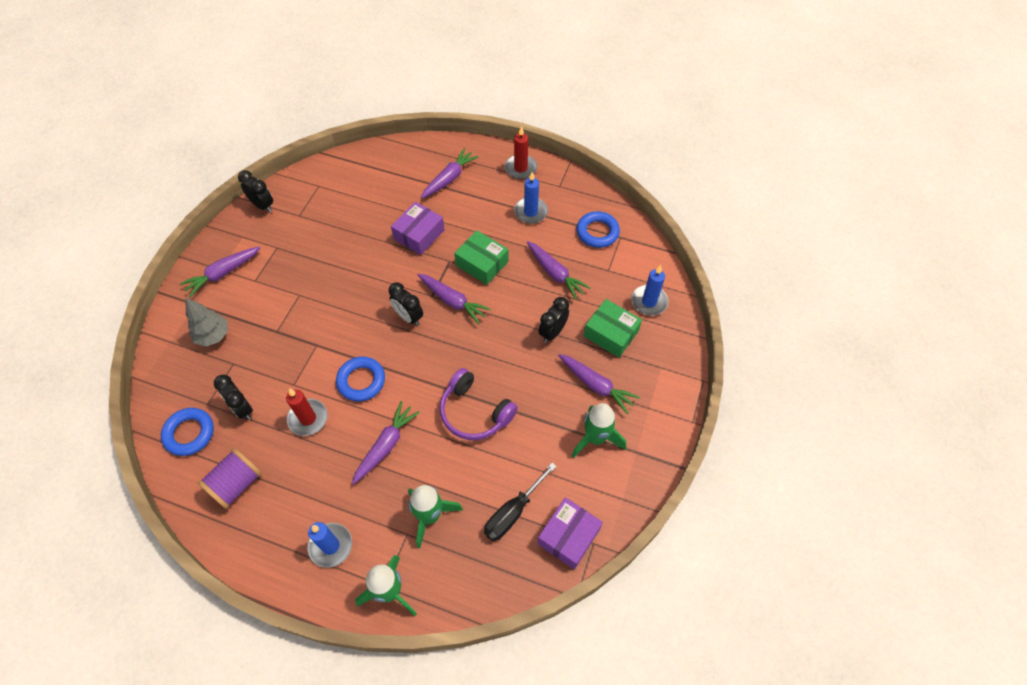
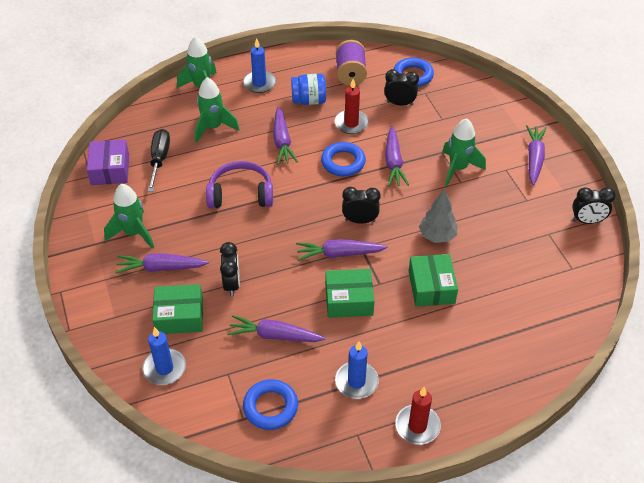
camera: 140 degrees right, 10 degrees down
grey tree [185,297,228,347] -> grey tree moved to [419,188,457,243]
purple box [391,202,444,255] -> green box [409,254,458,307]
purple carrot [421,148,479,199] -> purple carrot moved to [385,126,409,187]
none -> blue jar [291,74,326,105]
none -> green rocket [442,118,486,186]

